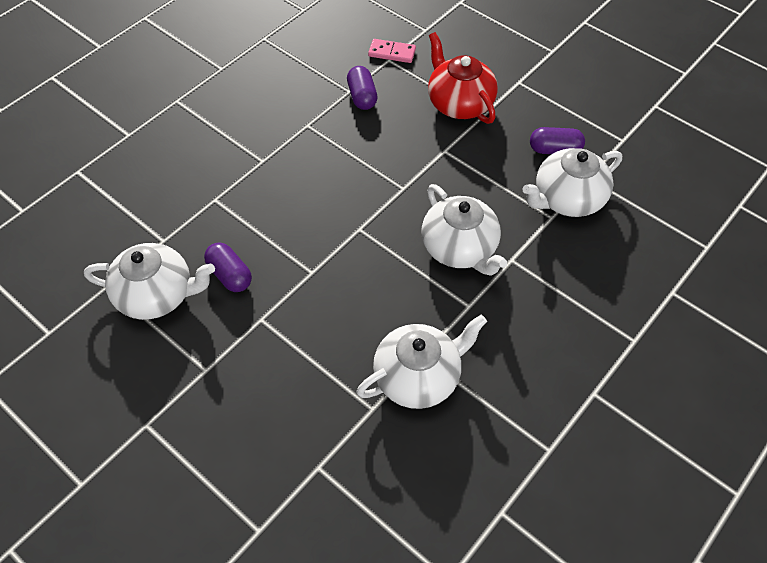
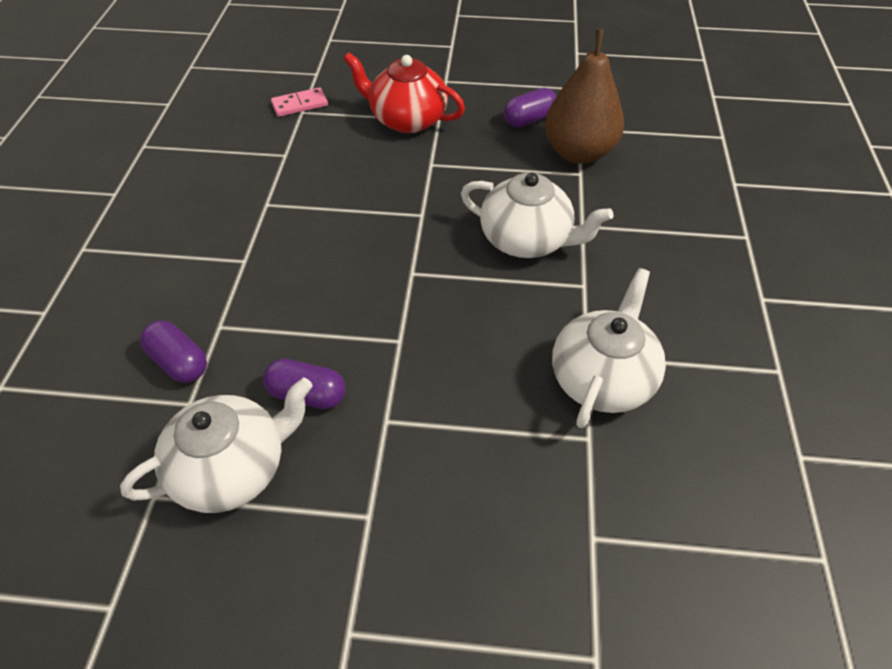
camera: 35 degrees left, 5 degrees down
purple capsule [347,66,378,110] -> purple capsule moved to [140,321,207,383]
white teapot [522,148,622,217] -> brown pear [545,29,624,164]

